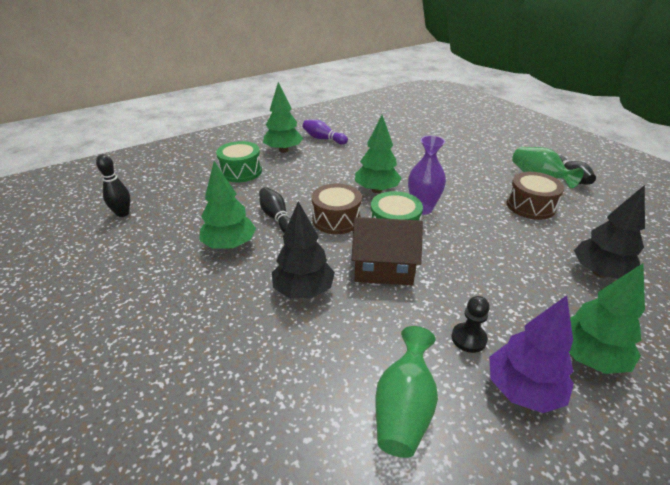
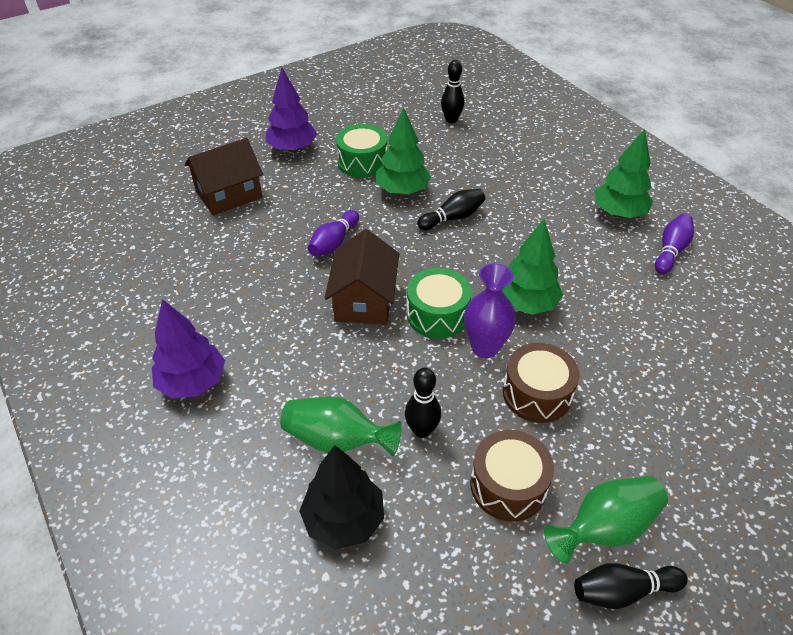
camera: 90 degrees right, 10 degrees up
green drum [216,141,262,182] -> green drum moved to [336,124,387,178]
black tree [272,201,335,298] -> purple bowling pin [308,210,359,257]
brown drum [312,183,362,234] -> brown drum moved to [503,343,579,423]
green vase [375,326,438,458] -> green vase moved to [280,396,402,457]
black pawn [452,296,490,353] -> none
green tree [569,263,645,374] -> none
none -> brown house [184,138,263,216]
none -> purple tree [265,68,317,152]
none -> black bowling pin [405,367,441,438]

